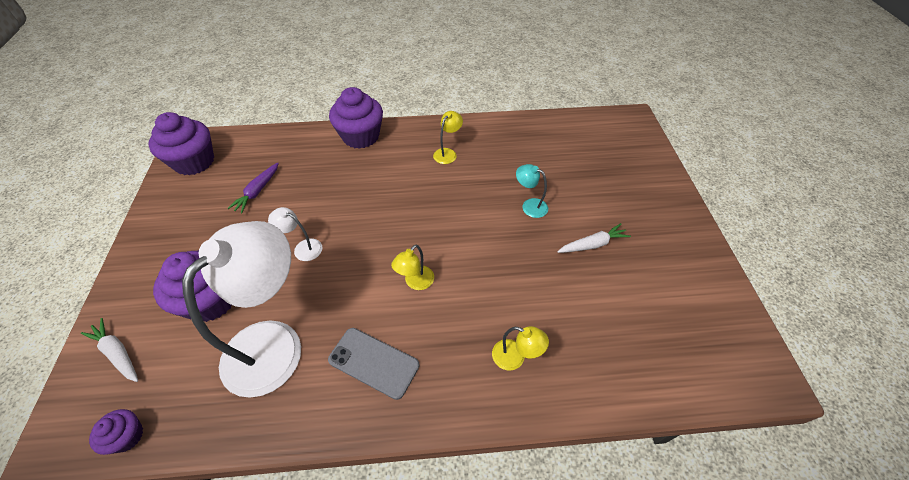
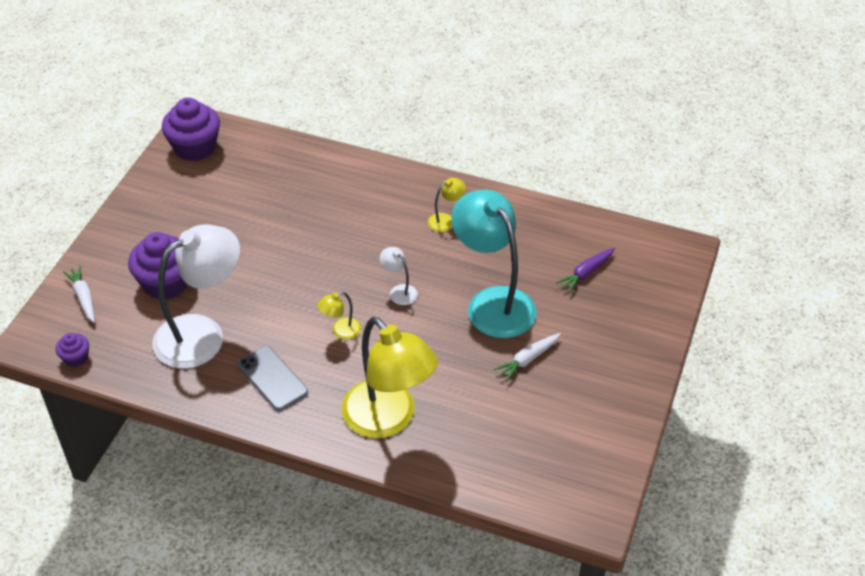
camera: 25 degrees right, 5 degrees down
purple carrot [228,162,279,213] -> purple carrot moved to [556,248,615,293]
white lamp [268,207,322,261] -> white lamp moved to [380,247,418,305]
purple cupcake [329,87,383,149] -> none
yellow lamp [492,326,549,371] -> yellow lamp [342,317,438,438], size x2.41
turquoise lamp [516,164,548,218] -> turquoise lamp [451,189,537,338], size x2.41
white carrot [557,223,631,253] -> white carrot turned 135 degrees clockwise [494,333,561,381]

